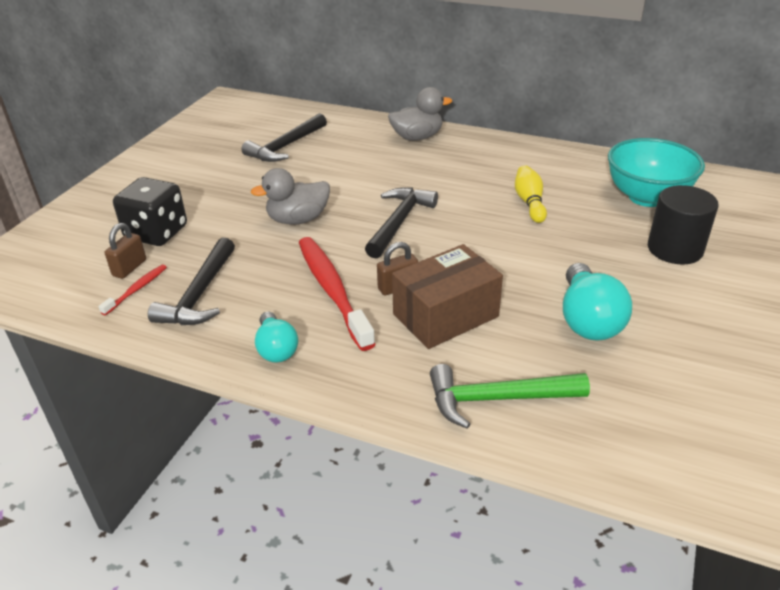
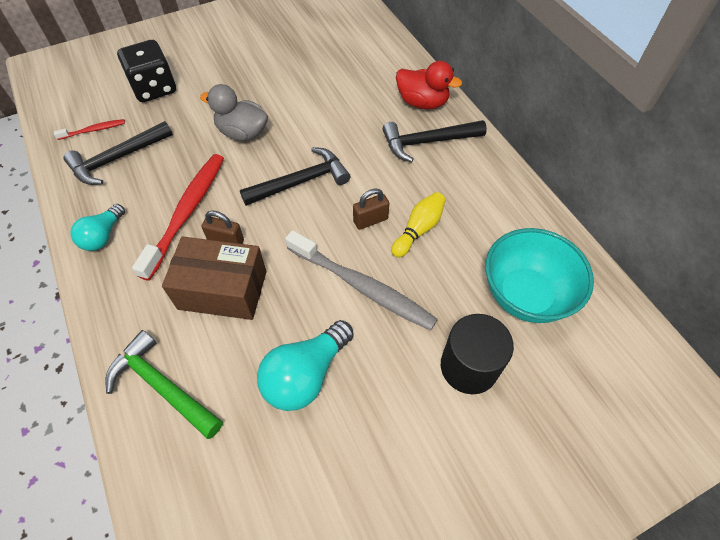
camera: 40 degrees right, 20 degrees up
brown padlock [105,223,146,279] -> brown padlock moved to [353,189,389,230]
black hammer [241,113,327,162] -> black hammer moved to [382,120,487,162]
grey duck [388,87,452,141] -> red duck [396,61,462,109]
none -> grey toothbrush [285,230,438,331]

